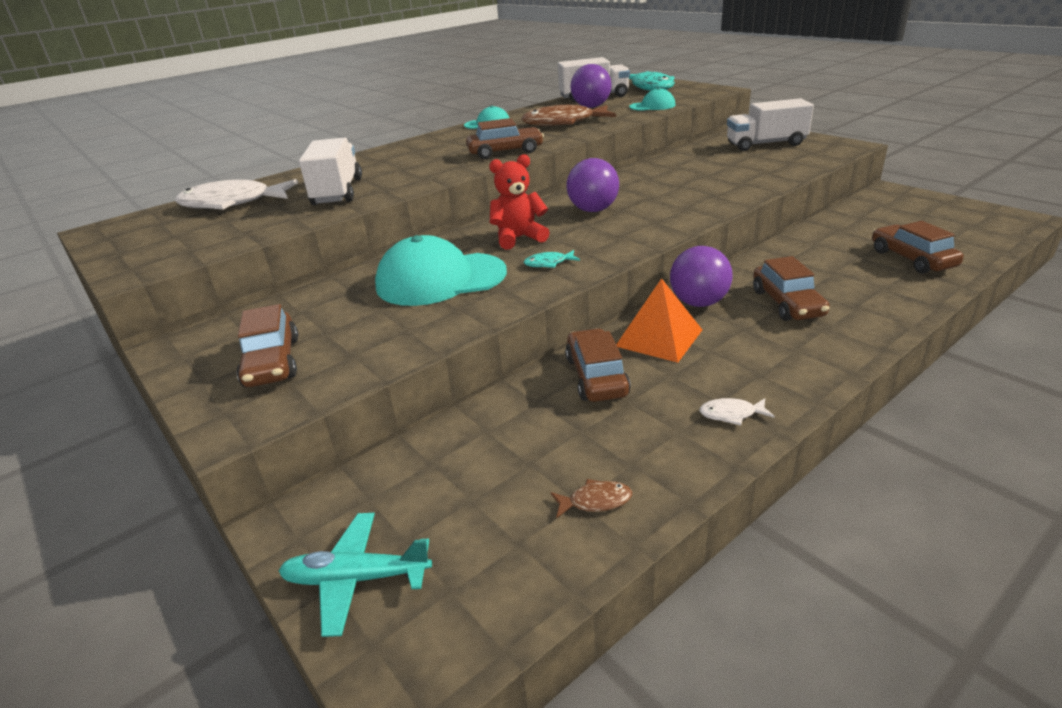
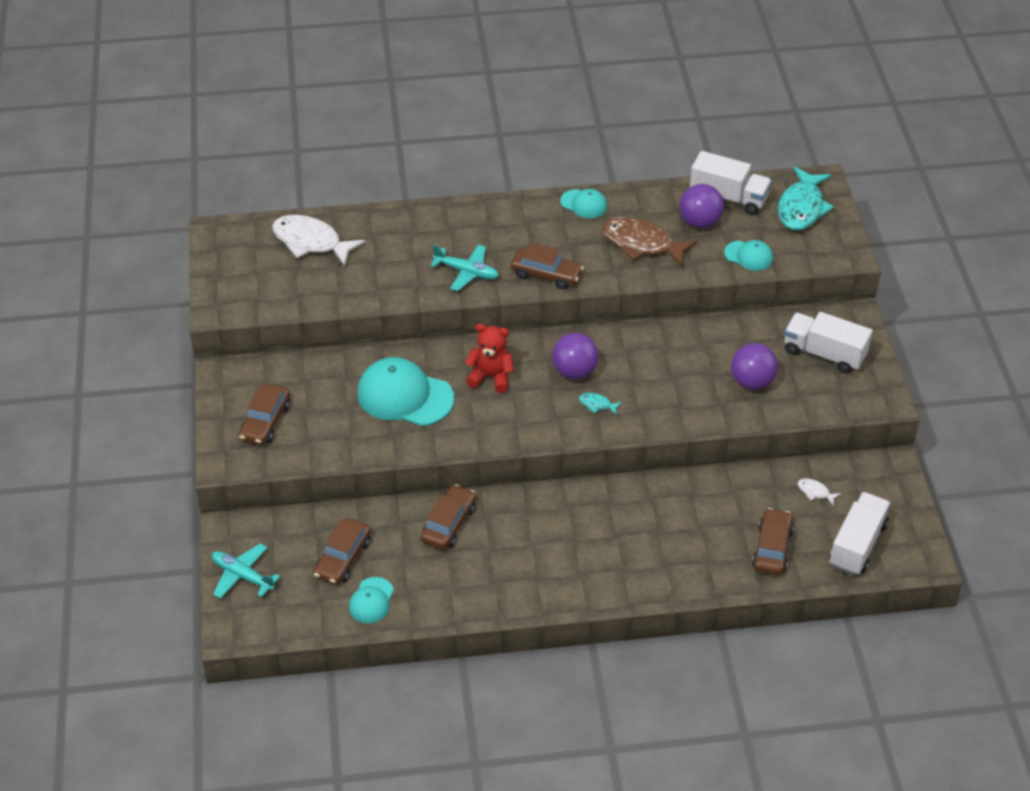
camera: 30 degrees right, 15 degrees up
white truck [299,137,362,205] -> white truck moved to [830,492,891,575]
turquoise fish [524,250,580,268] -> turquoise fish moved to [579,393,622,415]
brown fish [550,479,632,518] -> turquoise cap [349,577,394,623]
orange pyramid [616,278,702,363] -> none
purple ball [670,246,733,307] -> purple ball moved to [731,343,778,390]
white fish [699,398,775,426] -> white fish moved to [798,478,841,505]
brown car [753,256,830,321] -> brown car moved to [314,518,371,585]
none -> turquoise plane [430,245,499,291]

